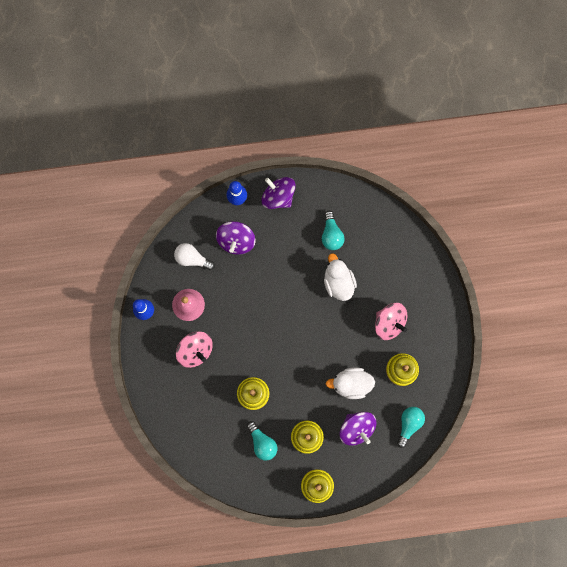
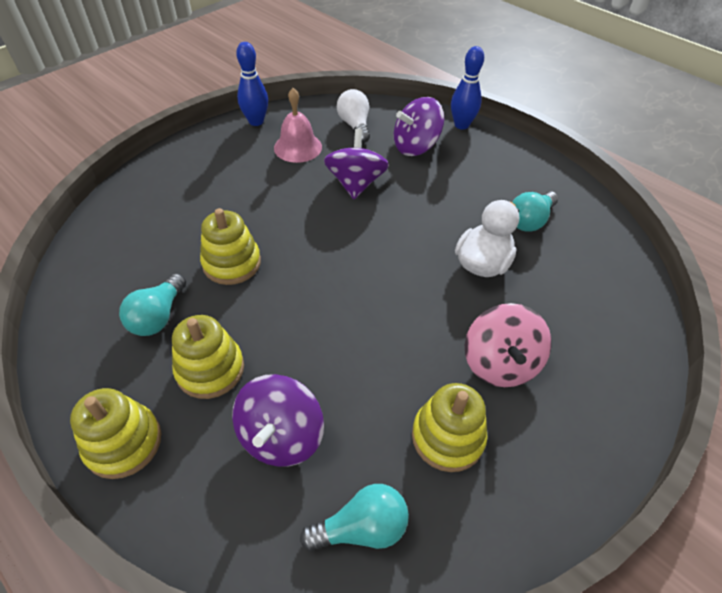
camera: 50 degrees right, 30 degrees down
pink spinning top [176,331,213,368] -> none
purple spinning top [262,177,296,209] -> purple spinning top moved to [324,129,389,199]
white duck [326,367,375,399] -> none

